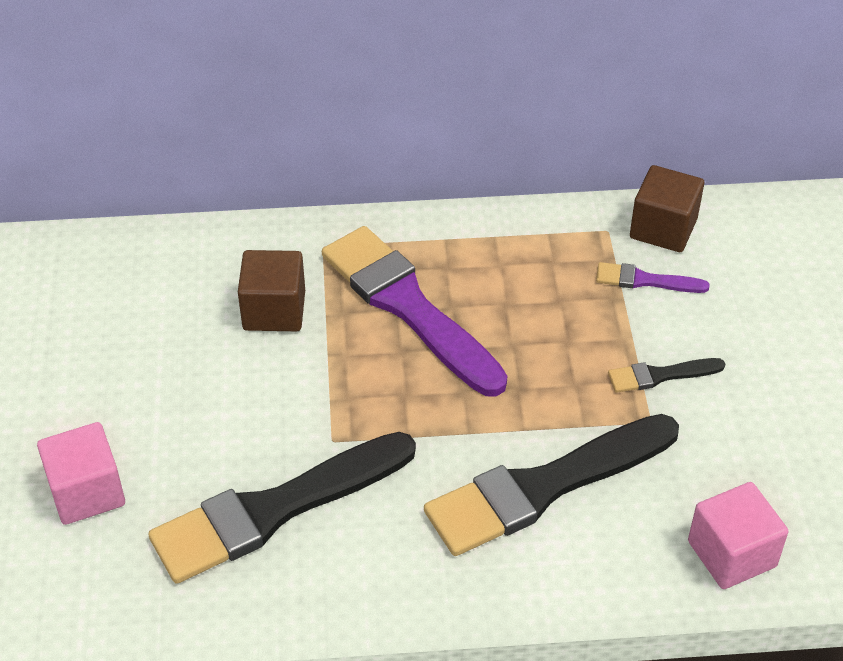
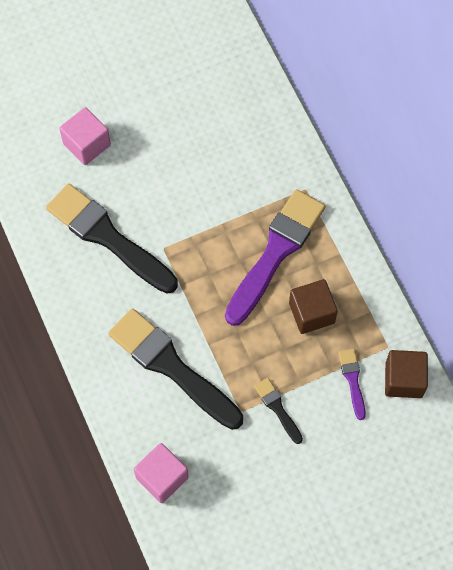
camera: 70 degrees right, 20 degrees up
brown cube [238,250,305,331] -> brown cube moved to [289,279,338,334]

